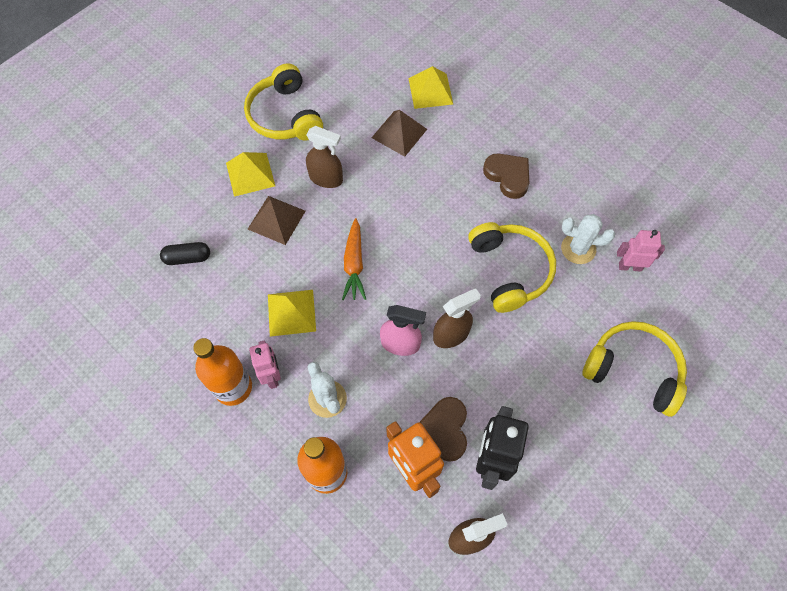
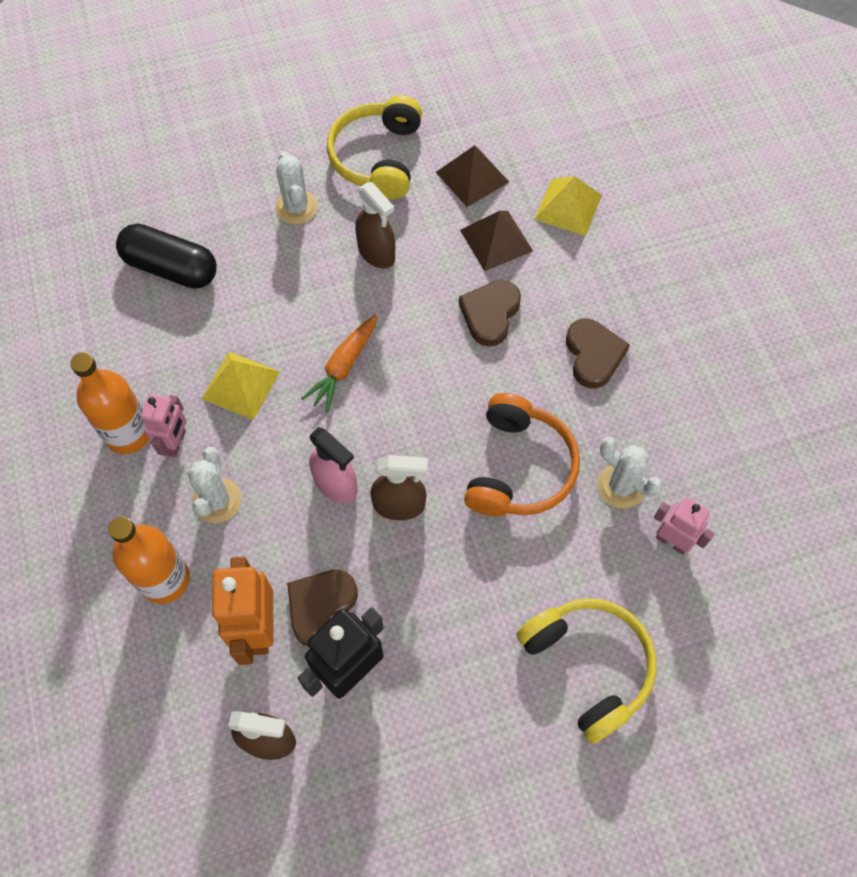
camera: 30 degrees right, 0 degrees up
black capsule [160,242,210,265] -> black capsule [116,224,217,289], size x1.72
yellow pyramid [226,152,275,197] -> white cactus [275,151,318,224]
brown pyramid [248,196,306,245] -> brown pyramid moved to [436,145,509,207]
yellow headphones [468,222,556,313] -> orange headphones [464,393,580,516]
none -> brown heart [459,280,521,347]

